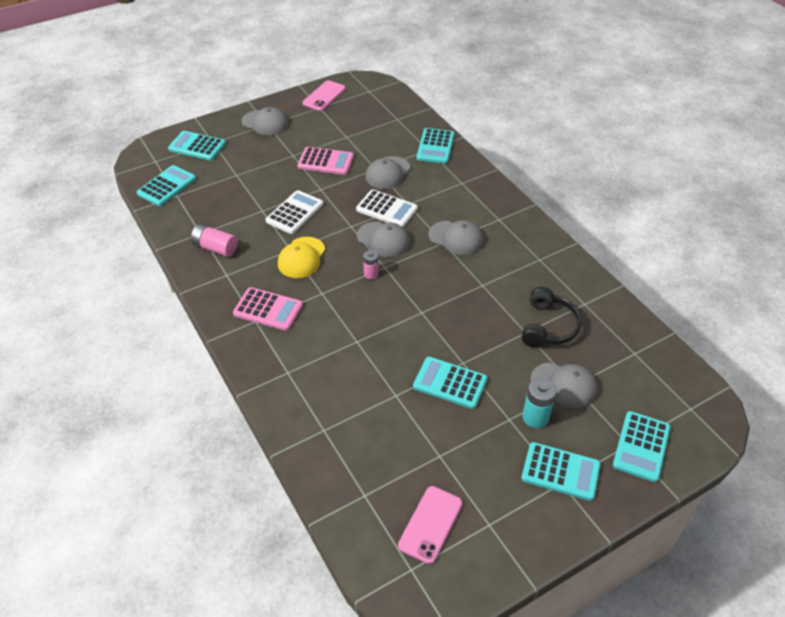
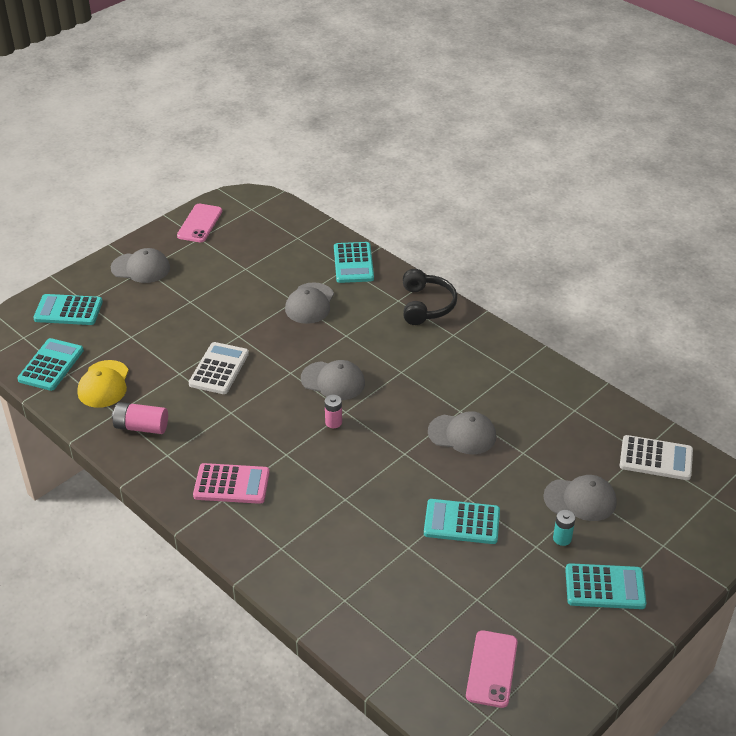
camera: 15 degrees left, 5 degrees down
yellow cap [278,237,325,278] -> yellow cap moved to [77,360,129,408]
pink calculator [298,147,354,175] -> none
white calculator [356,189,418,227] -> white calculator moved to [620,435,693,480]
grey cap [429,220,483,255] -> grey cap moved to [428,411,496,455]
black headphones [522,287,582,348] -> black headphones moved to [403,269,457,325]
turquoise battery [523,378,557,428] -> turquoise battery [553,510,575,546], size x0.64
turquoise calculator [613,411,671,482] -> none

